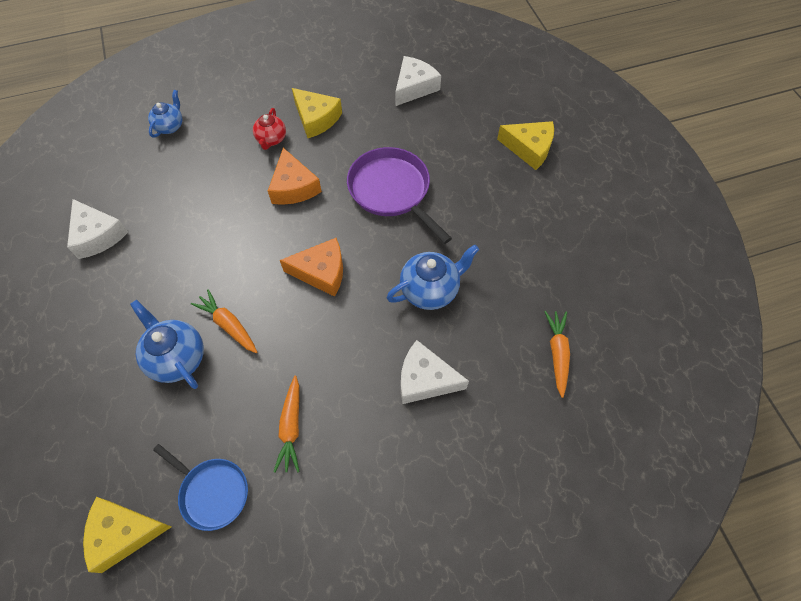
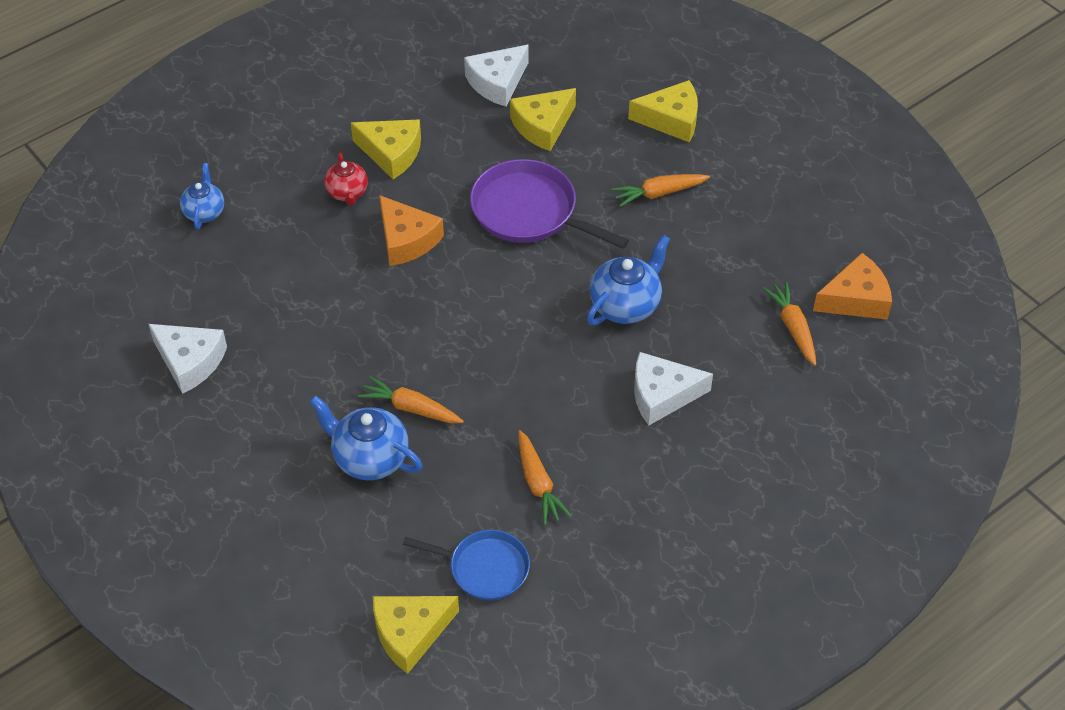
camera: 20 degrees left, 10 degrees down
orange cheese [280,238,343,297] -> orange cheese moved to [813,253,892,320]
white cheese [395,56,441,106] -> white cheese turned 150 degrees counterclockwise [464,44,529,106]
none -> yellow cheese [510,88,576,151]
none -> orange carrot [612,174,710,207]

